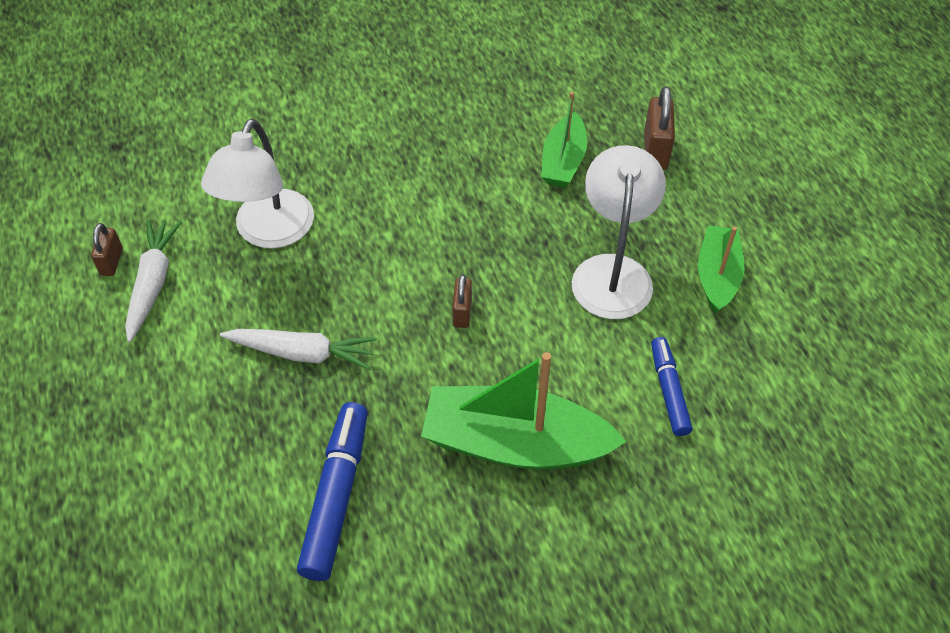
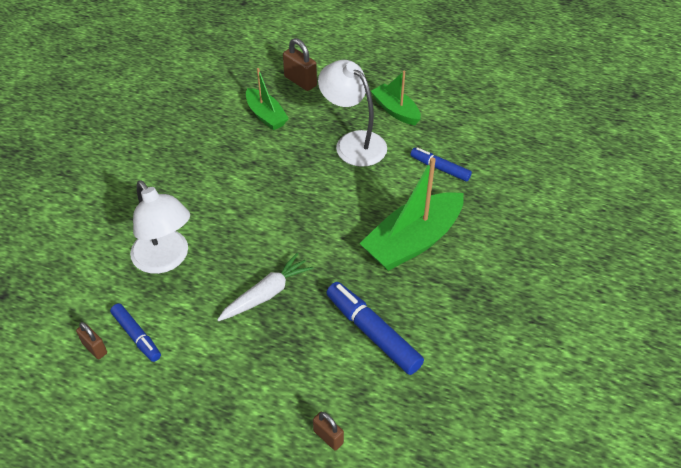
camera: 50 degrees left, 5 degrees down
white carrot [125,220,182,342] -> blue marker [110,303,161,362]
brown padlock [452,274,472,328] -> brown padlock moved to [313,412,344,451]

